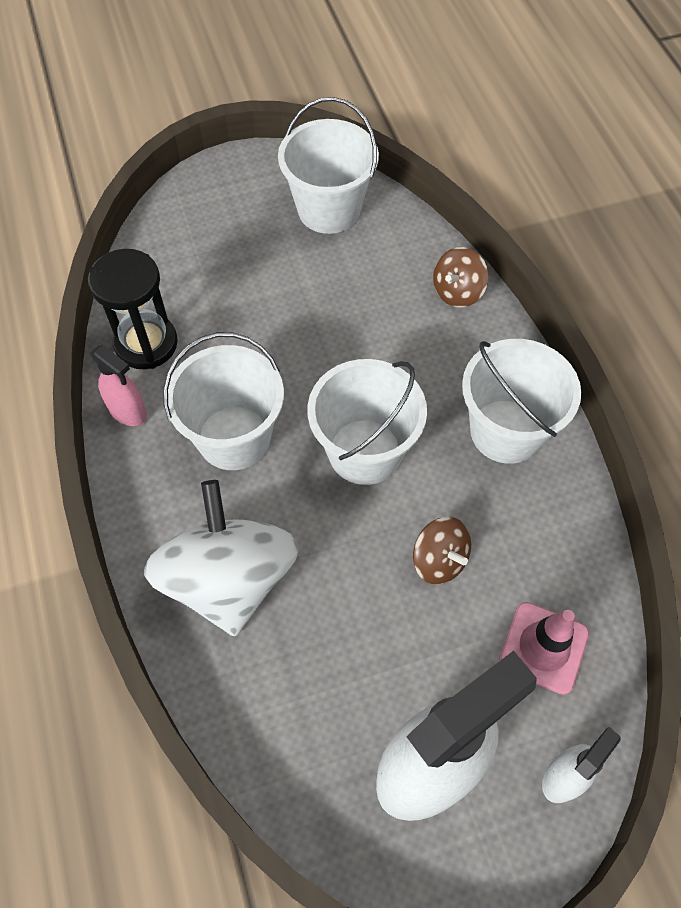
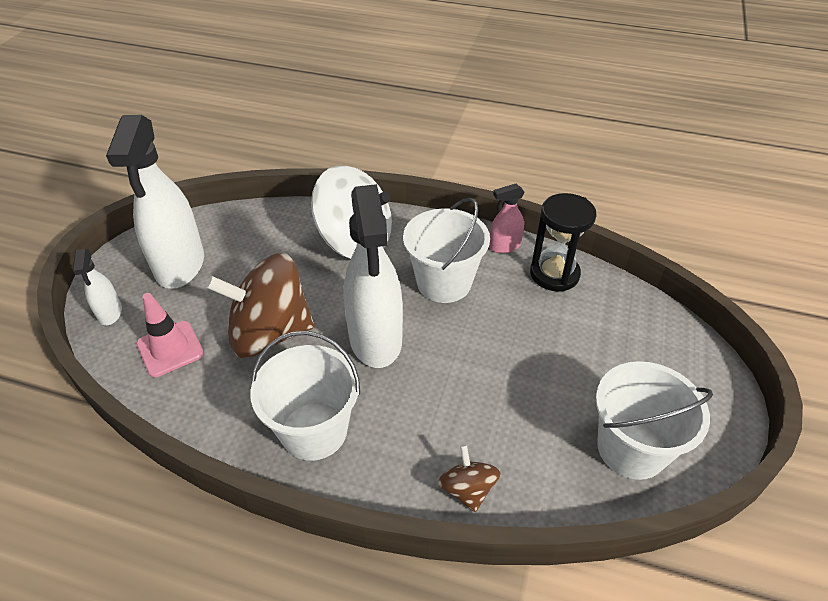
camera: 125 degrees right, 15 degrees down
white bucket [308,359,427,485] -> white spray bottle [344,184,403,368]
brown spinning top [413,517,471,584] -> brown spinning top [206,253,314,358], size x2.12

